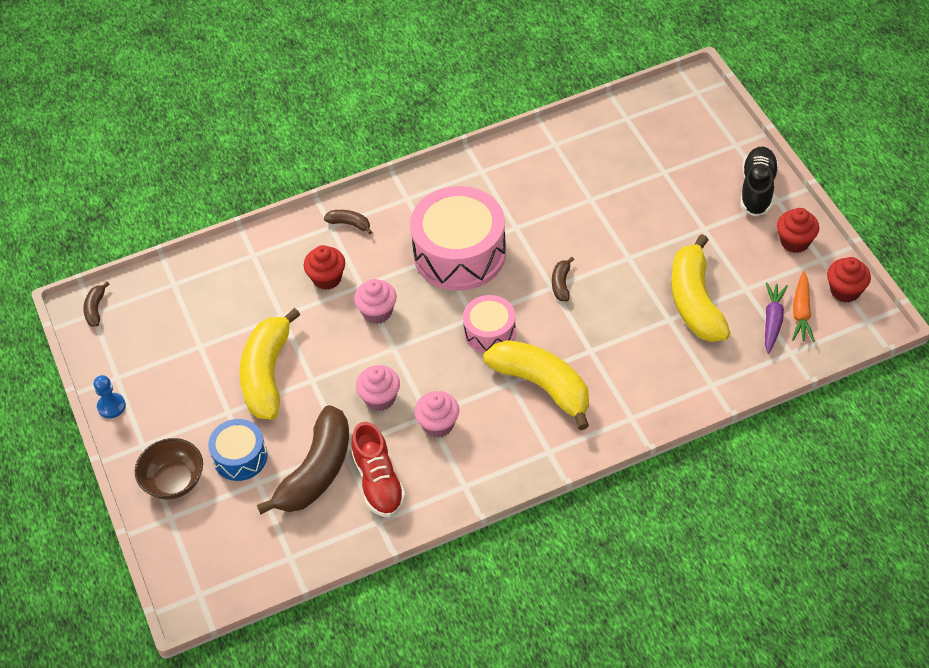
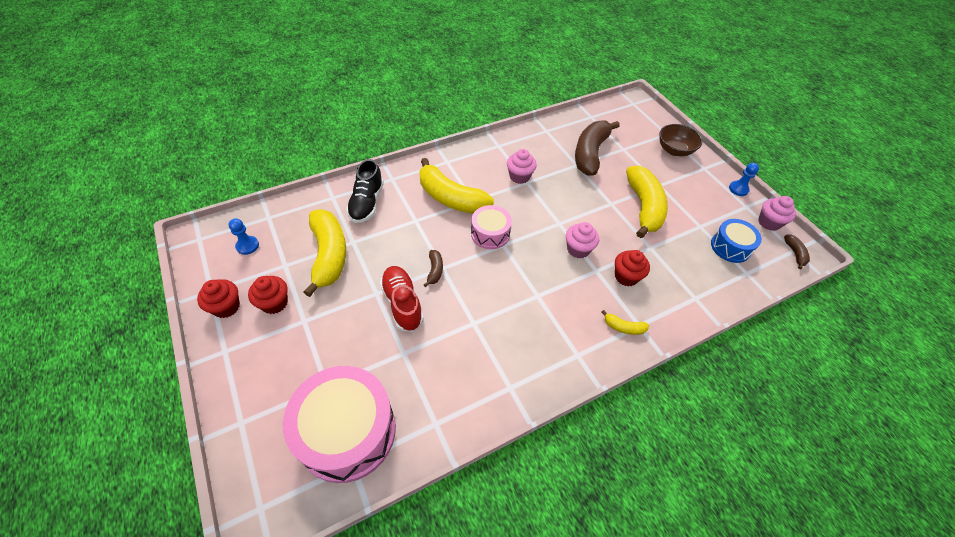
camera: 170 degrees right, 0 degrees up
blue drum [208,419,267,481] -> blue drum moved to [711,219,762,263]
brown banana [324,210,372,235] -> yellow banana [601,310,649,335]
red shoe [351,422,406,517] -> red shoe moved to [380,266,424,332]
pink cupcake [356,365,400,411] -> pink cupcake moved to [758,196,796,231]
pink drum [410,186,506,291] -> pink drum moved to [283,366,396,483]
black shoe [741,147,779,216] -> black shoe moved to [346,159,384,223]
purple carrot [765,282,788,354] -> none
orange carrot [792,271,815,342] -> blue pawn [228,218,259,255]
red cupcake [827,257,871,302] -> red cupcake moved to [248,276,288,314]

